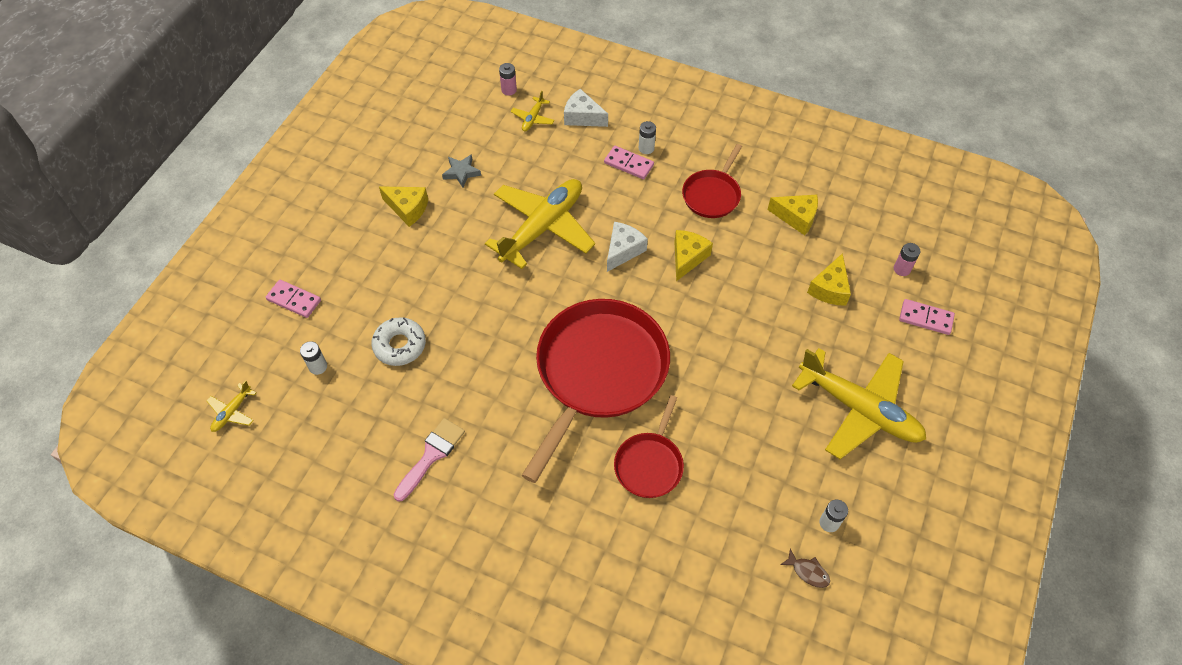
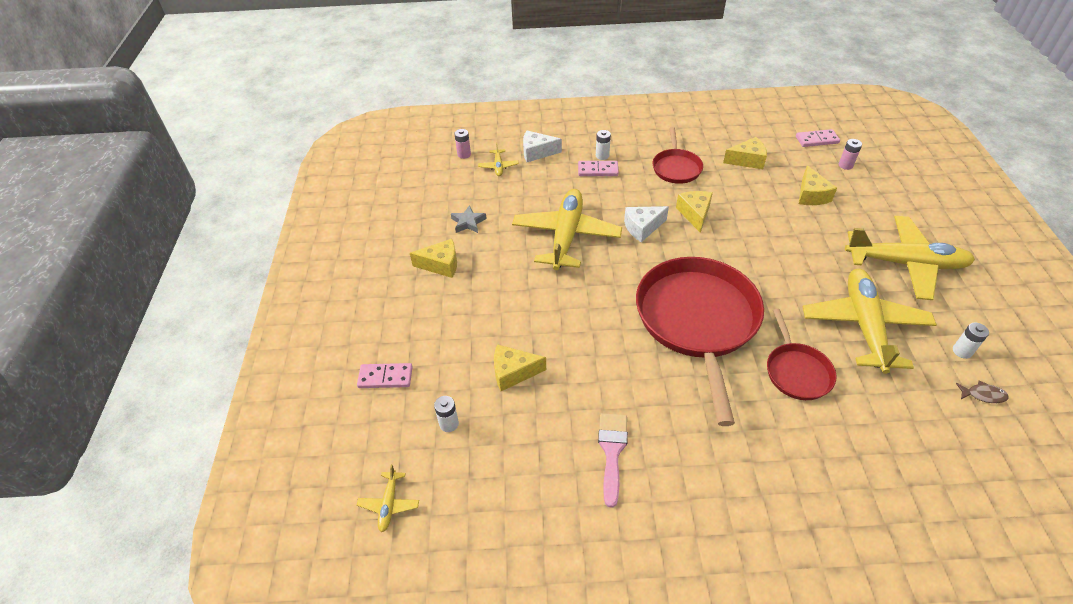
camera: 25 degrees left, 10 degrees down
white donut [371,317,426,366] -> yellow cheese [494,344,546,391]
white cheese [607,222,648,272] -> white cheese turned 120 degrees counterclockwise [624,206,669,242]
pink domino [899,299,955,335] -> pink domino moved to [796,129,840,147]
none -> yellow plane [803,269,937,374]

